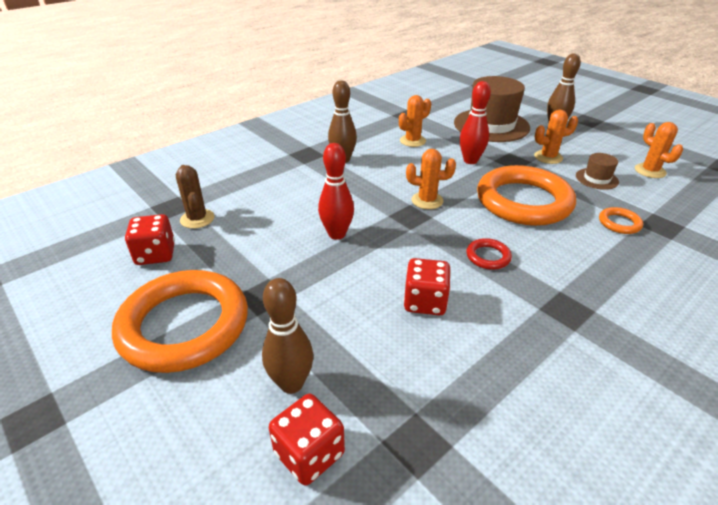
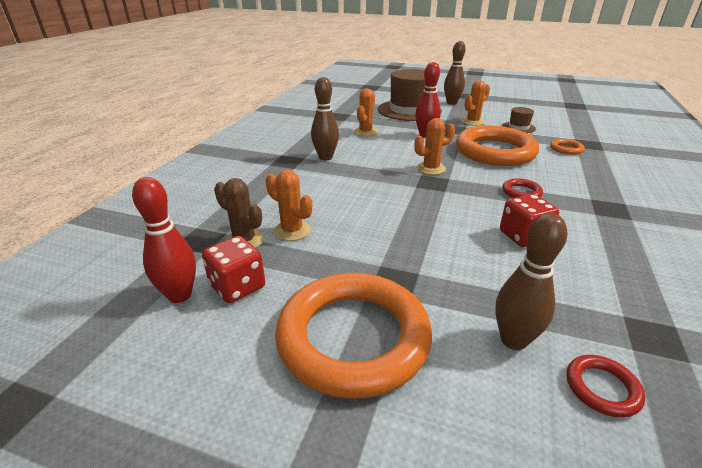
camera: 30 degrees left, 5 degrees down
red dice [269,394,345,486] -> red ring [566,355,645,418]
red bowling pin [318,143,354,240] -> red bowling pin moved to [132,177,196,303]
orange cactus [635,122,683,178] -> orange cactus moved to [265,170,312,241]

